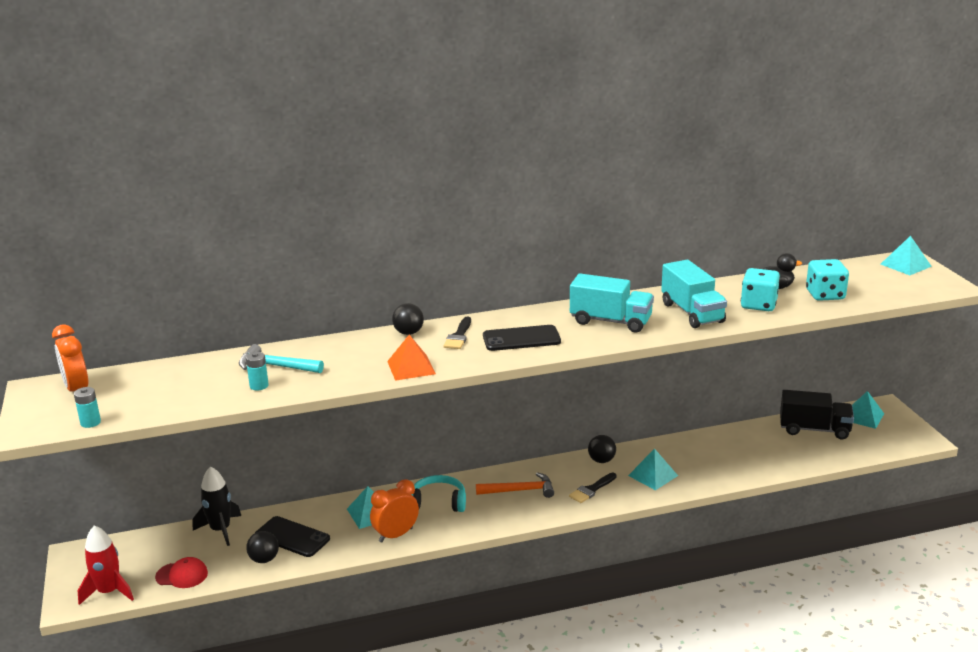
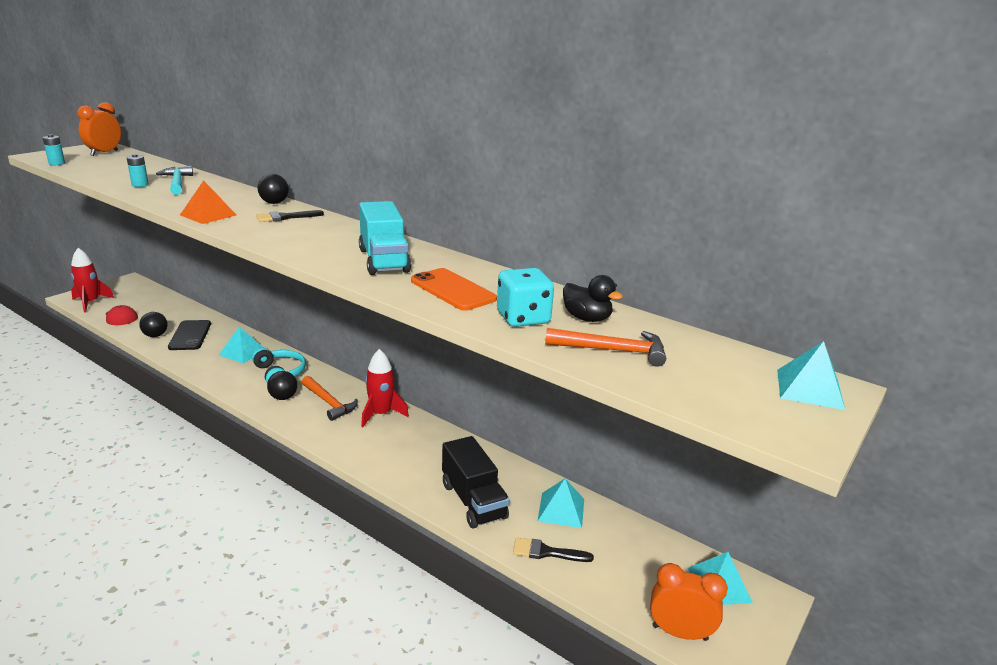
camera: 50 degrees right, 0 degrees up
black rocket [193,466,241,546] -> none
orange clock [370,479,419,543] -> orange clock moved to [650,563,728,641]
black phone [483,325,561,351] -> none
black brush [569,473,617,503] -> black brush moved to [513,538,594,562]
black ball [588,435,616,463] -> black ball moved to [267,371,297,400]
turquoise pyramid [628,448,678,490] -> turquoise pyramid moved to [537,479,584,528]
turquoise truck [661,260,727,328] -> orange phone [411,268,497,311]
black truck [780,390,854,439] -> black truck moved to [442,436,510,528]
turquoise dice [806,259,849,301] -> orange hammer [545,328,666,367]
none -> red rocket [361,349,409,427]

